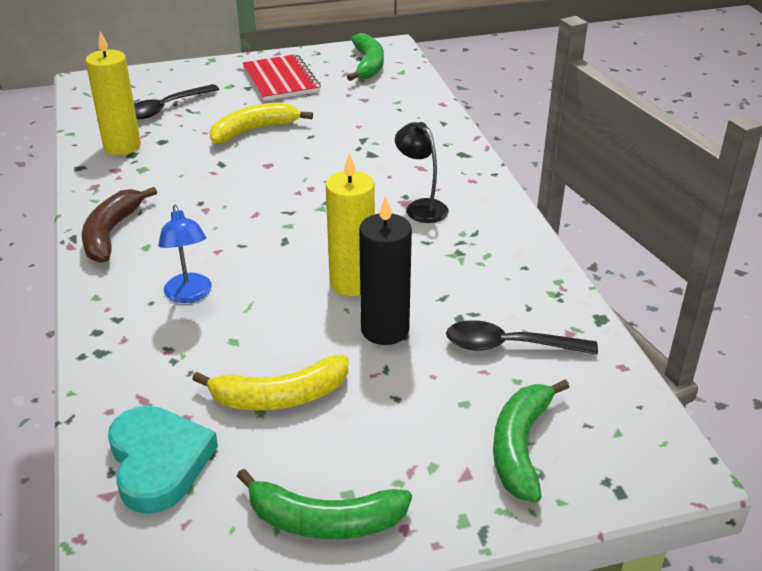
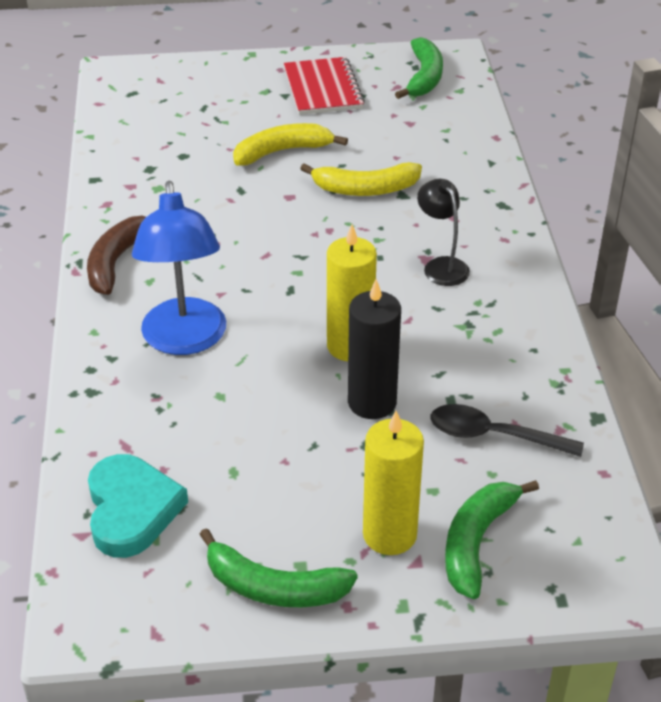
camera: 10 degrees right, 5 degrees up
yellow candle [85,31,141,155] -> yellow candle moved to [363,411,424,555]
black spoon [134,84,219,119] -> none
blue lamp [158,205,212,303] -> blue lamp [132,181,226,355], size x1.77
yellow banana [192,355,348,410] -> yellow banana moved to [300,162,422,196]

